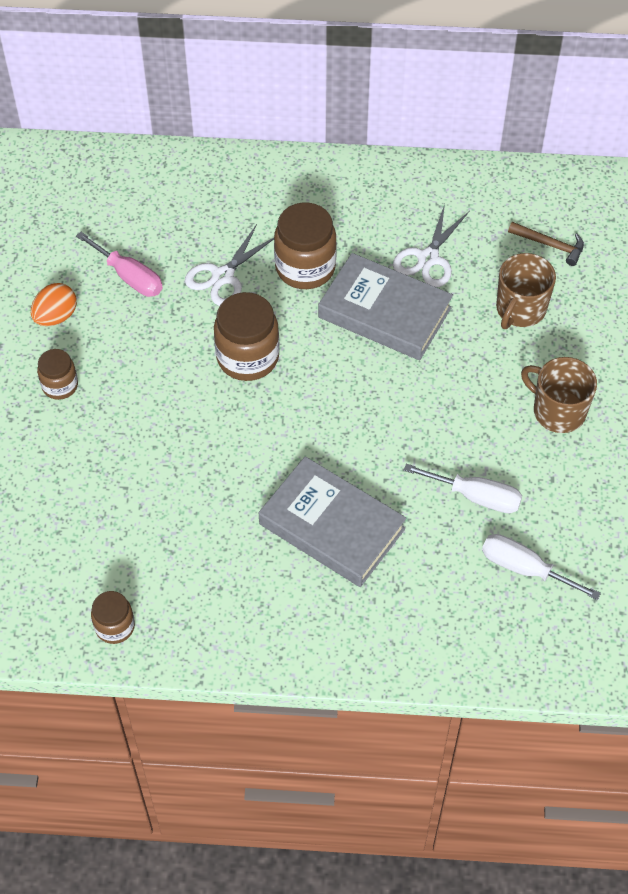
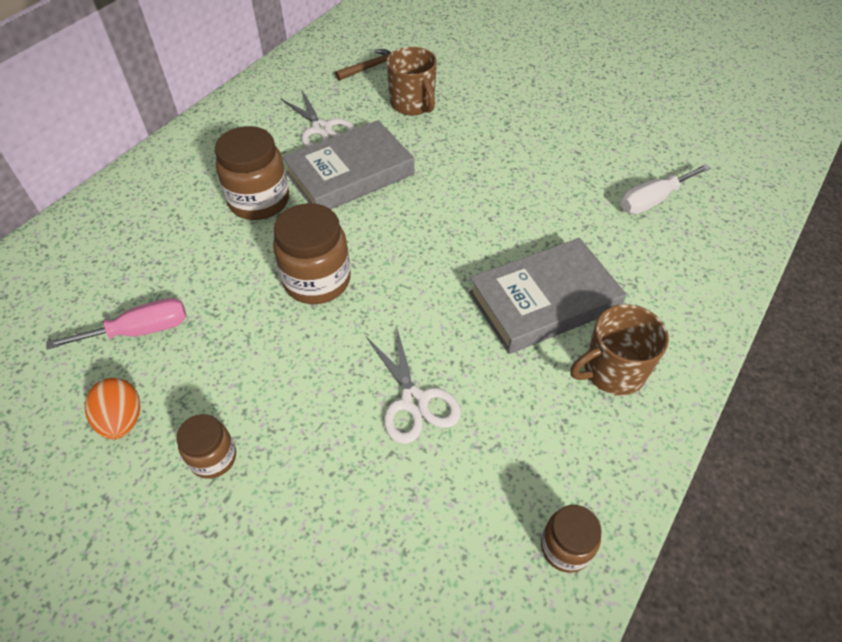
camera: 60 degrees left, 5 degrees down
white scissors [185,224,274,306] -> white scissors moved to [366,325,461,444]
white screwdriver [404,464,522,513] -> none
brown mug [521,357,597,433] -> brown mug moved to [570,304,669,396]

